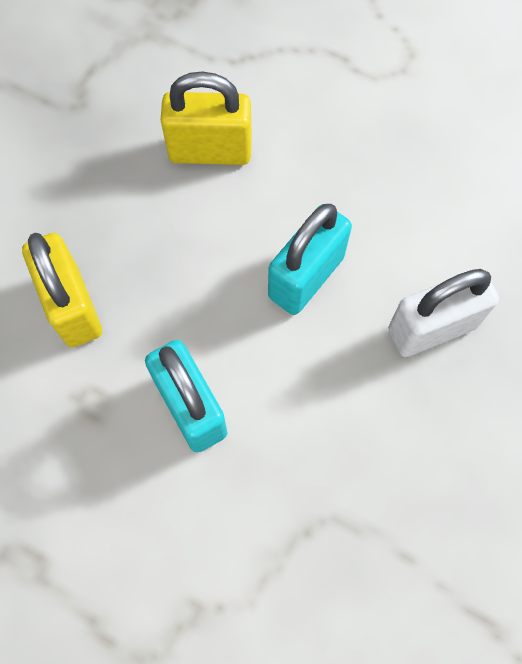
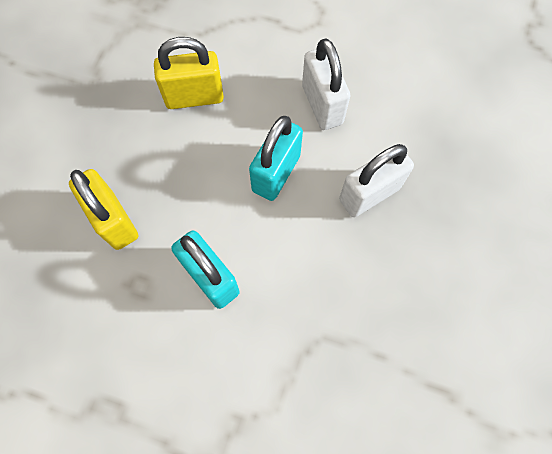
camera: 10 degrees left, 0 degrees up
none -> white padlock [302,38,350,130]

